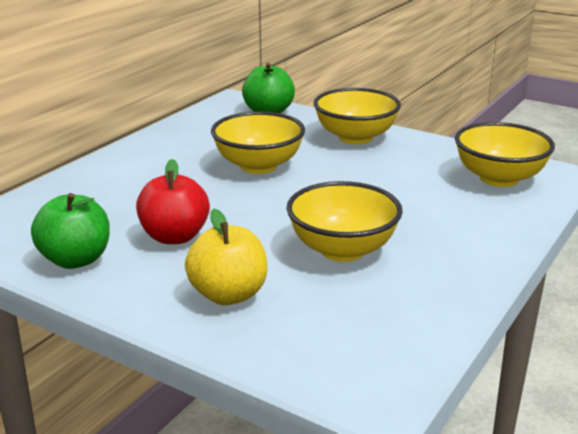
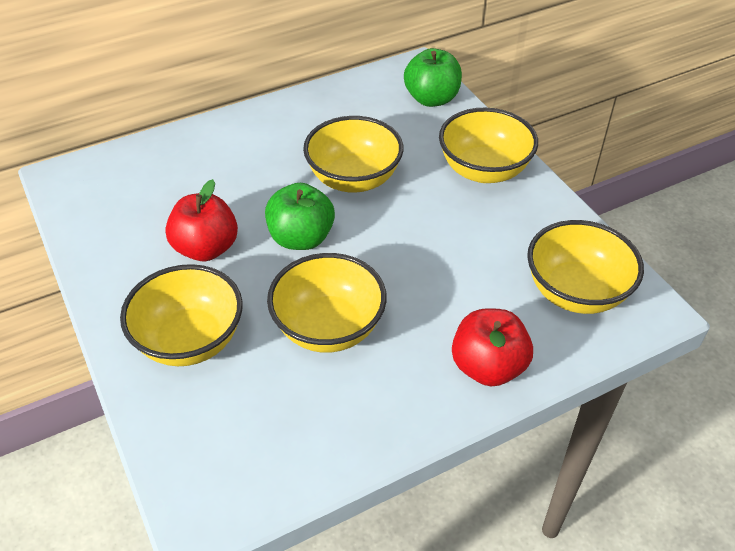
camera: 30 degrees right, 20 degrees up
green apple [31,193,110,269] -> green apple moved to [265,183,335,250]
yellow apple [185,209,267,305] -> yellow bowl [120,264,243,366]
none -> red apple [452,308,533,386]

